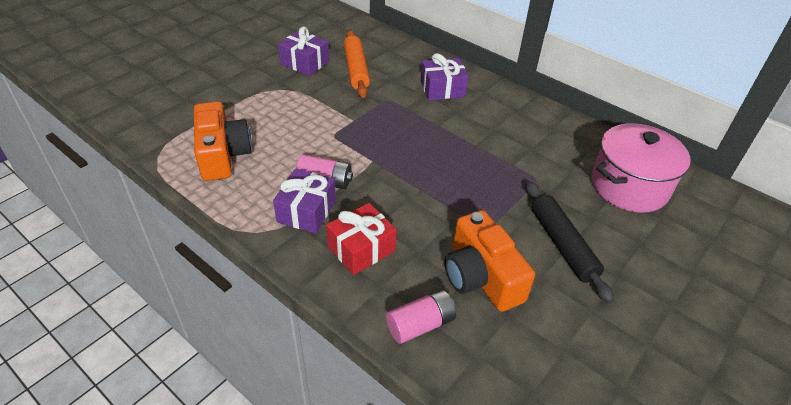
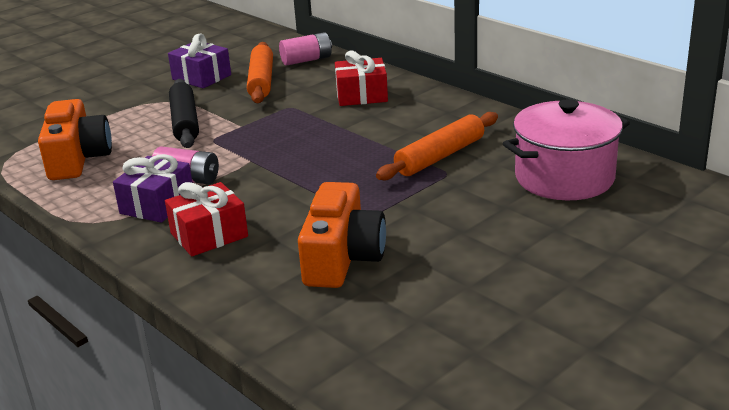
camera: 10 degrees right, 15 degrees down
pink battery [386,289,456,344] -> pink battery moved to [279,32,332,66]
purple gift [421,53,469,100] -> red gift [335,51,388,106]
orange camera [444,210,535,312] -> orange camera turned 150 degrees counterclockwise [298,182,386,288]
black rolling pin [526,181,614,303] -> black rolling pin moved to [169,79,199,148]
none -> orange rolling pin [376,112,498,180]

